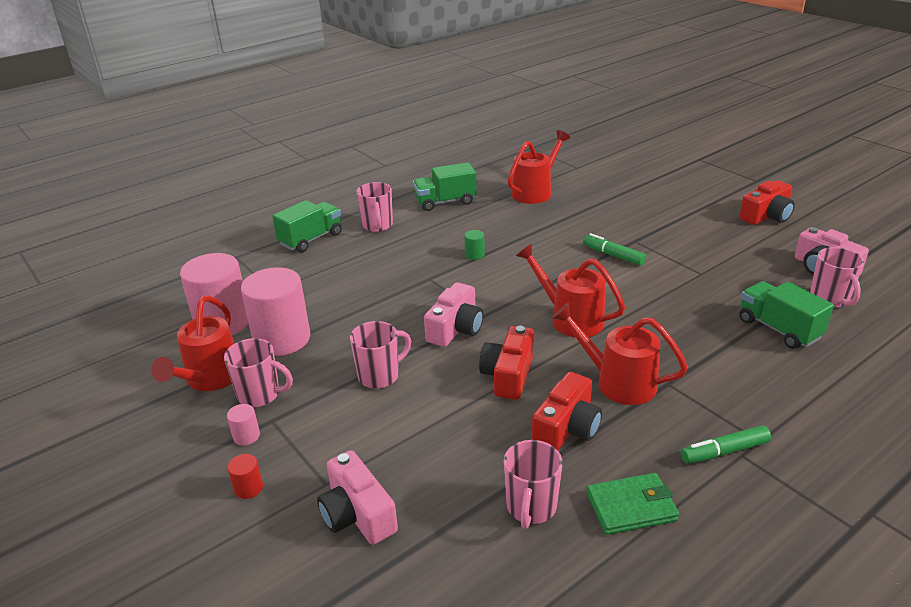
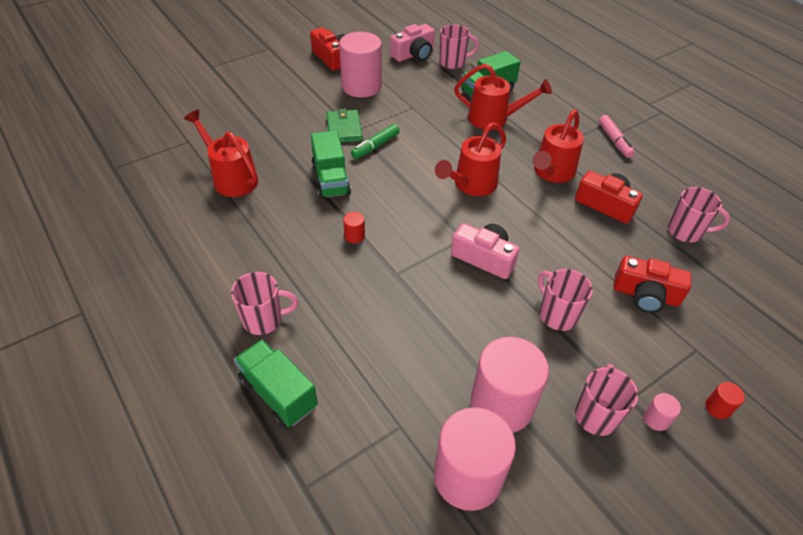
camera: 90 degrees left, 15 degrees up
red watering can [151,296,235,391] -> red watering can moved to [454,64,552,130]
pink camera [317,450,398,545] -> none
green truck [413,162,477,211] -> green truck moved to [311,130,351,199]
green cylinder [464,230,485,260] -> red cylinder [343,212,365,243]
red camera [479,326,534,400] -> red camera moved to [613,256,691,313]
green wallet [586,473,679,535] -> green wallet moved to [326,108,363,143]
green marker [681,425,771,464] -> pink marker [599,115,635,158]
none -> pink cylinder [339,32,382,98]

